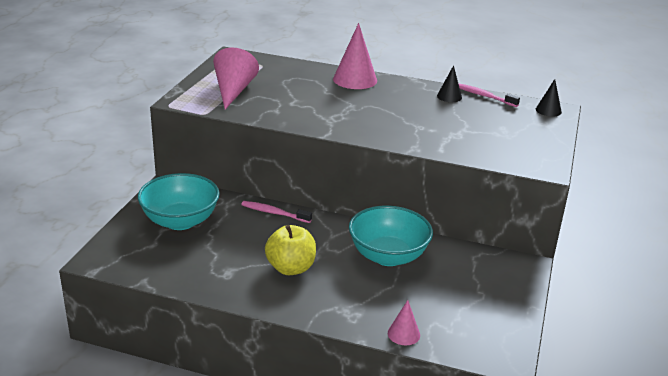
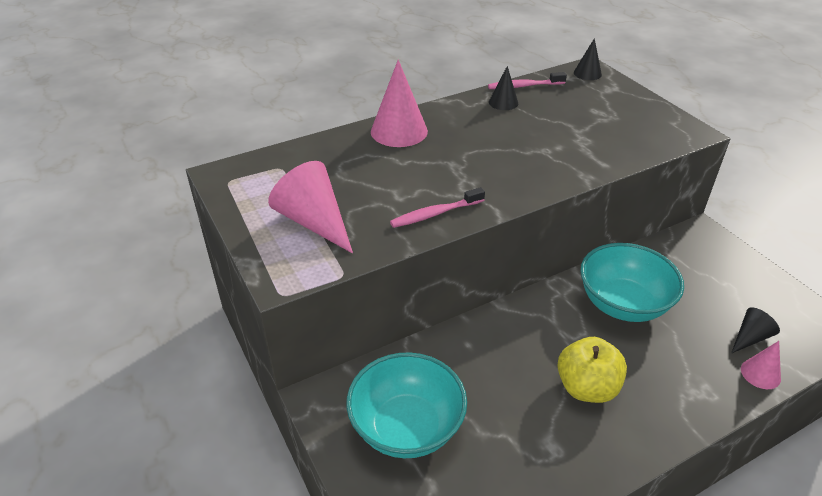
camera: 45 degrees left, 10 degrees up
pink toothbrush [241,201,312,223] -> pink toothbrush moved to [390,187,485,228]
none -> black cone [731,307,780,354]

